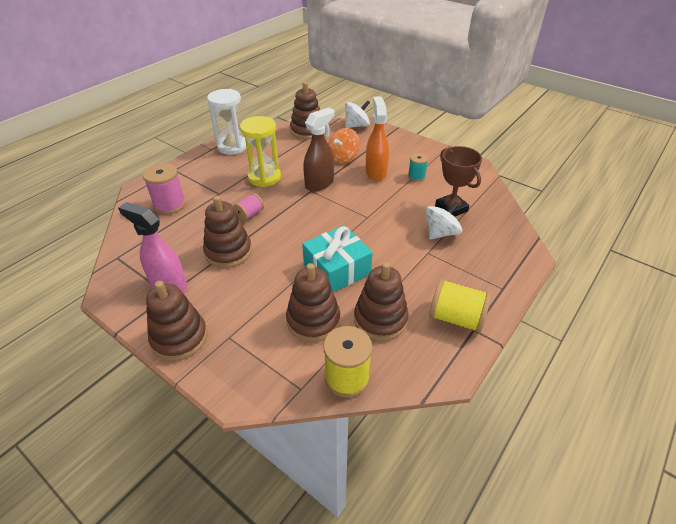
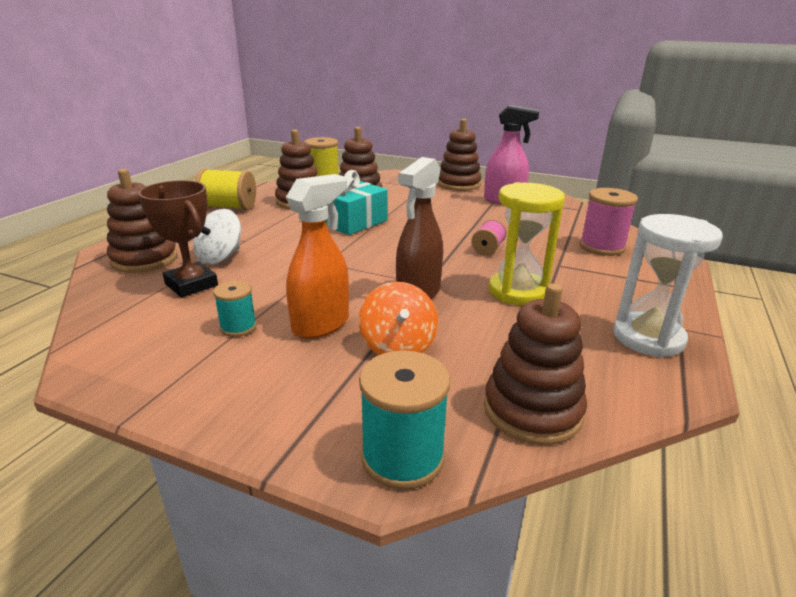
camera: 165 degrees right, 15 degrees down
brown stacking toy [203,196,252,268] -> brown stacking toy moved to [107,169,178,273]
orange spinning top [328,128,360,163] -> orange spinning top turned 150 degrees clockwise [359,282,438,355]
white spinning top [345,100,370,128] -> turquoise spool [359,350,450,490]
orange spray bottle [366,96,389,181] -> orange spray bottle turned 120 degrees counterclockwise [286,174,349,339]

